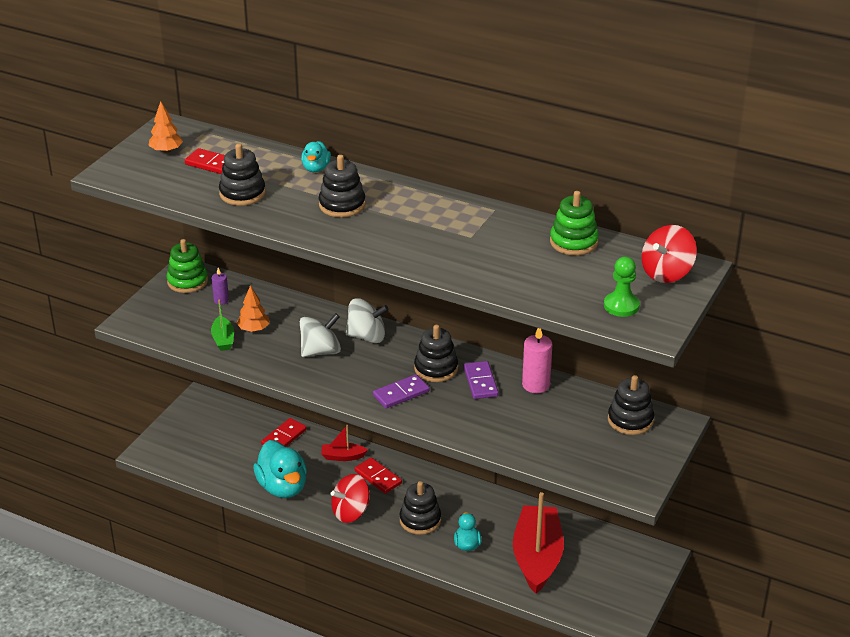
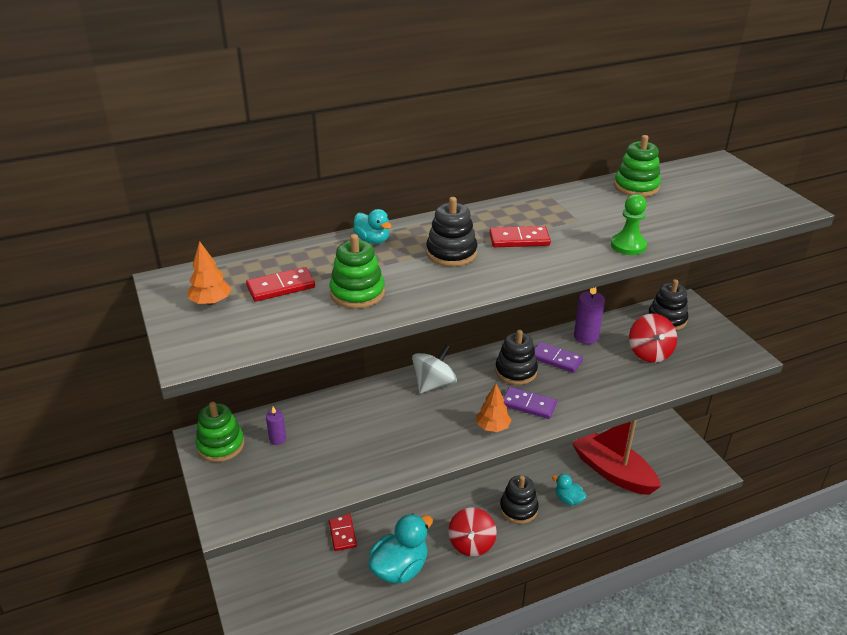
camera: 50 degrees left, 0 degrees up
green boat [211,300,234,351] -> none
black stacking toy [219,144,266,206] -> green stacking toy [330,234,385,309]
orange tree [237,285,270,332] -> orange tree moved to [476,384,511,432]
turquoise duck [253,440,307,498] -> turquoise duck turned 60 degrees counterclockwise [368,513,433,583]
white spinning top [300,313,341,357] -> none
red boat [321,425,368,461] -> none
red domino [355,457,402,494] -> red domino moved to [489,226,551,247]
purple domino [373,374,430,409] -> purple domino turned 75 degrees counterclockwise [503,387,557,419]
pink candle [522,328,553,393] -> purple candle [574,287,605,344]
green pawn [604,257,640,317] -> green pawn moved to [611,194,647,255]
red spinning top [642,225,697,283] -> red spinning top moved to [629,314,677,363]

